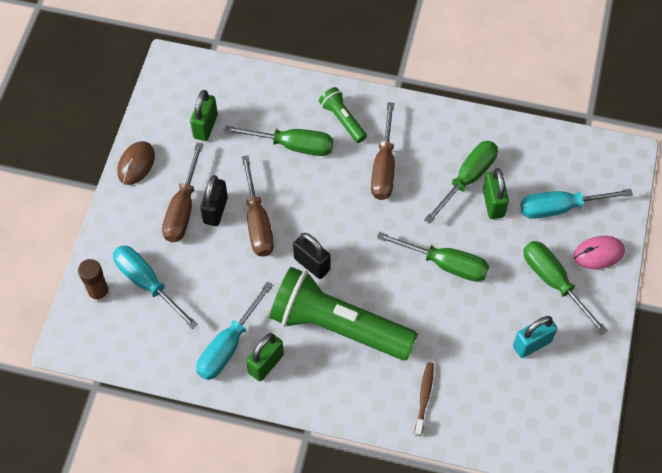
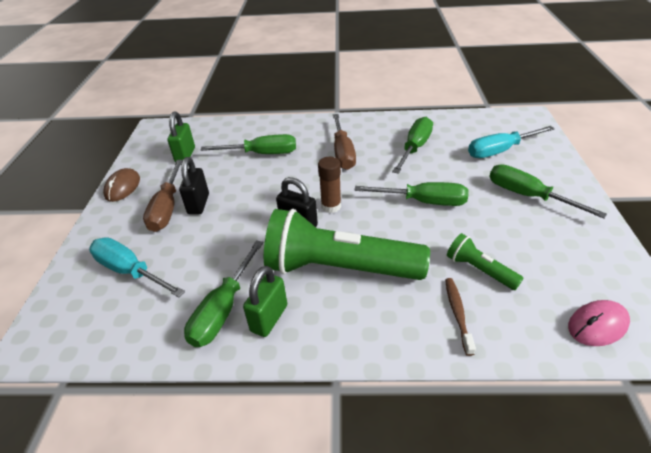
camera: 10 degrees left, 20 degrees down
brown glue stick [78,259,110,303] -> brown glue stick moved to [318,157,341,213]
turquoise screwdriver [196,281,273,380] -> green screwdriver [184,240,263,347]
brown screwdriver [242,155,274,257] -> none
green flashlight [319,87,367,143] -> green flashlight moved to [447,233,523,290]
green padlock [483,168,509,219] -> none
turquoise padlock [513,316,557,358] -> none
pink mouse [573,236,625,269] -> pink mouse moved to [568,300,630,346]

